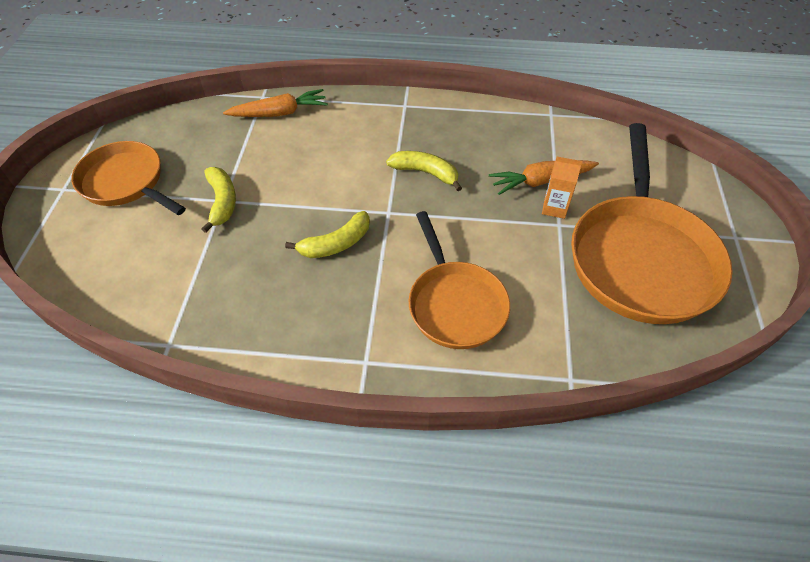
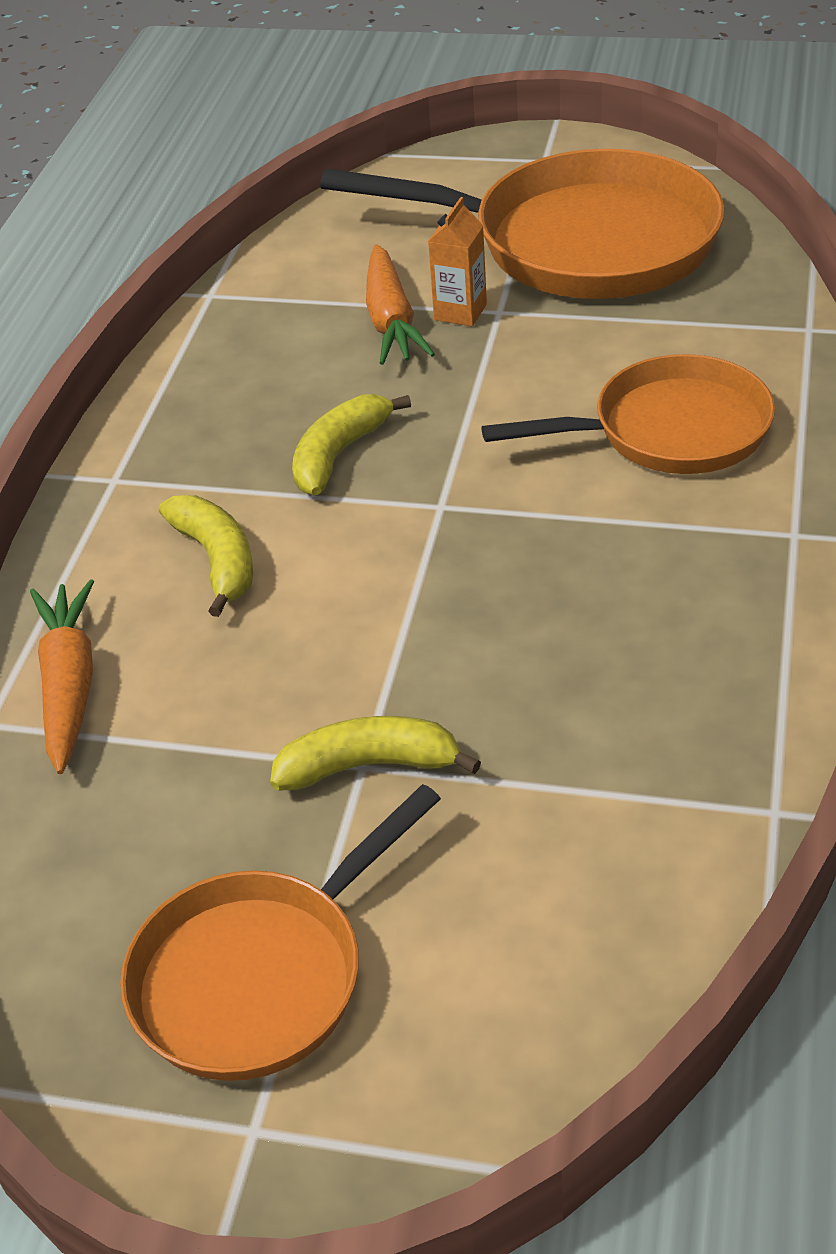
camera: 80 degrees left, 10 degrees down
yellow banana [285,211,370,258] -> yellow banana moved to [159,495,253,617]

